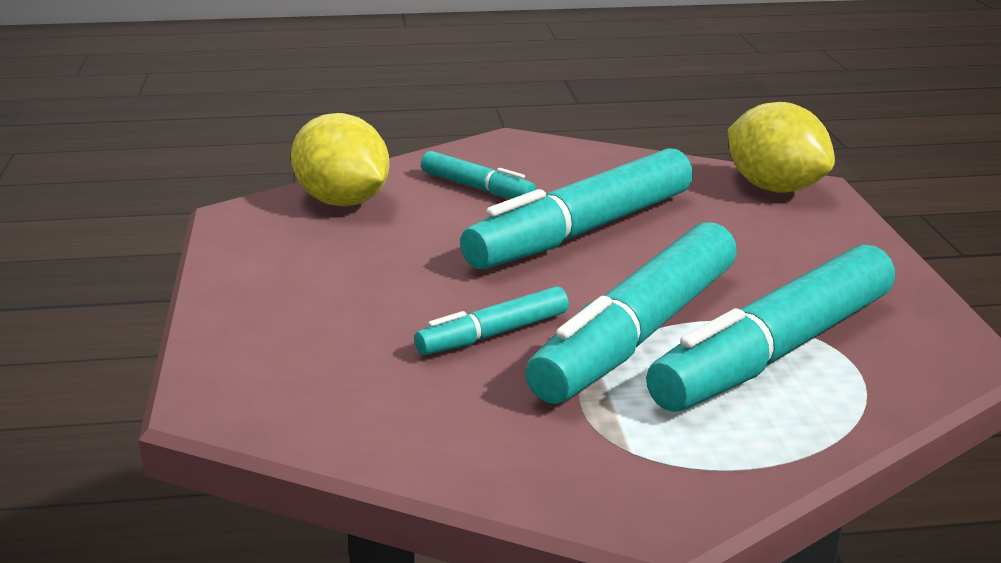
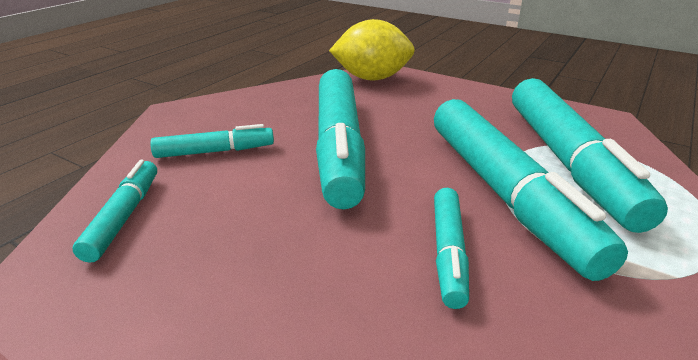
camera: 50 degrees left, 5 degrees up
yellow lemon [291,113,390,206] -> turquoise marker [72,160,157,263]

